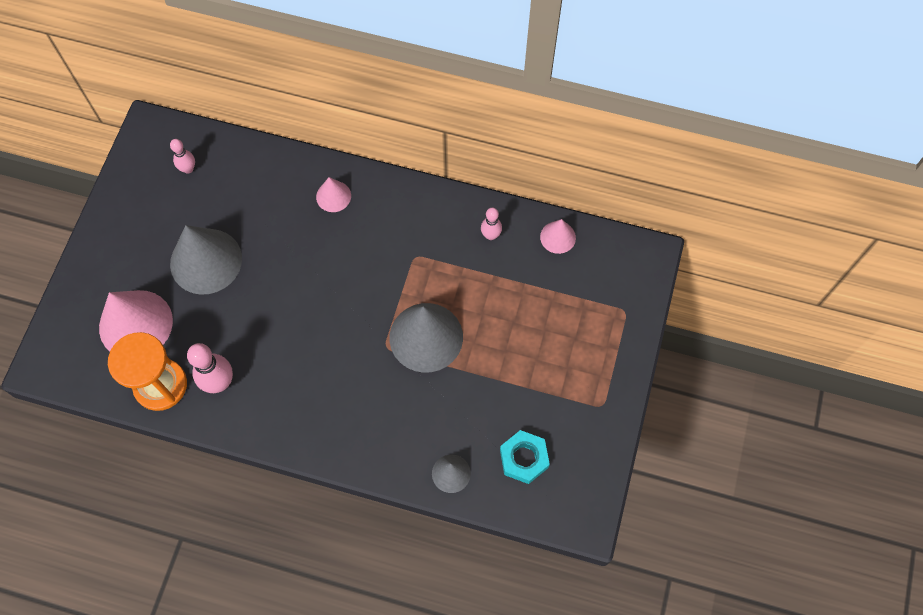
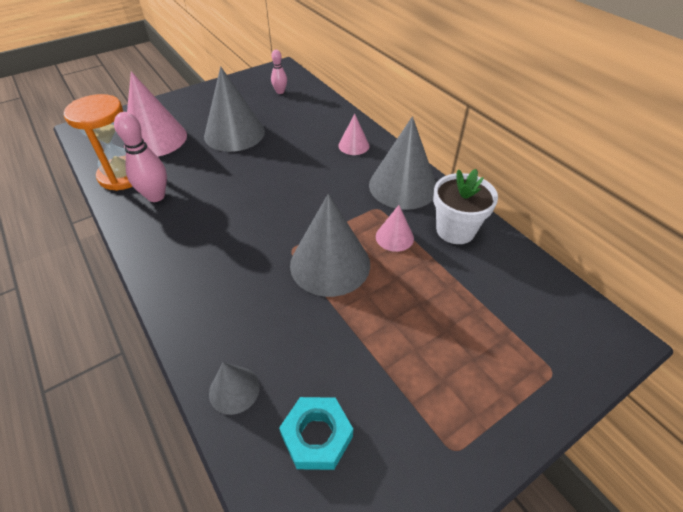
camera: 40 degrees right, 20 degrees down
pink bowling pin [481,208,502,240] -> white flower pot [433,169,498,244]
pink cone [540,219,576,254] -> pink cone moved to [376,205,414,252]
none -> grey cone [369,116,436,210]

